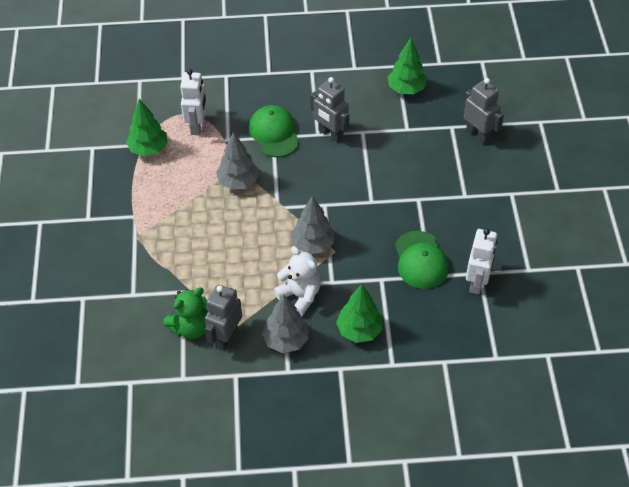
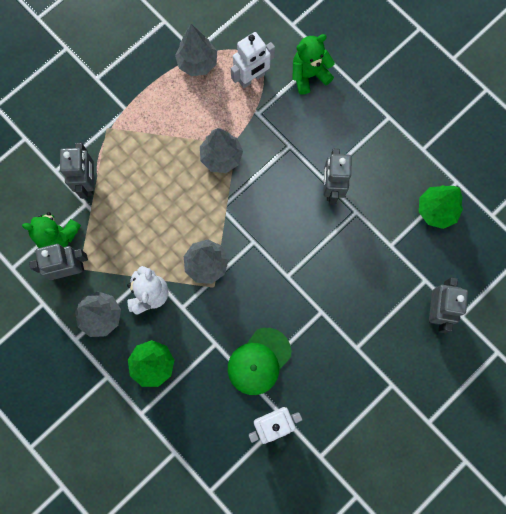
camera: 50 degrees right, 25 degrees up
green tree [126,99,168,157] -> grey tree [175,24,217,76]
green cap [249,105,299,157] -> none
none -> grey robot [60,143,94,199]
none -> green teddy bear [293,34,335,95]

